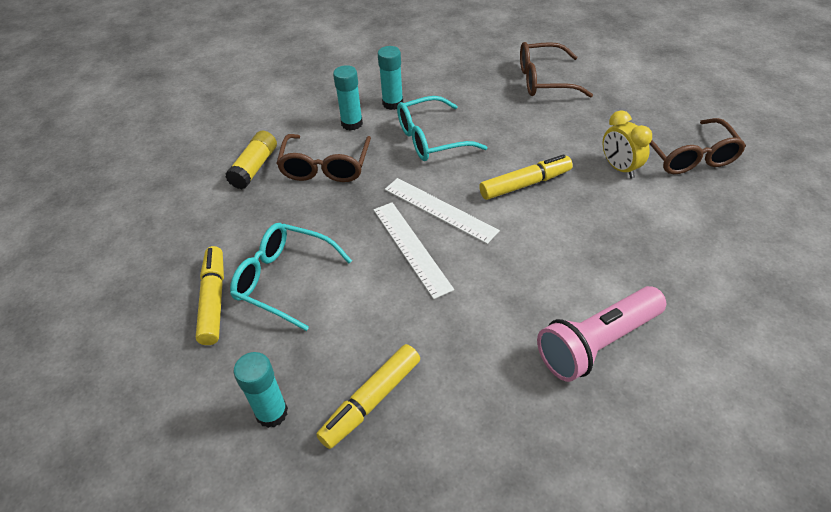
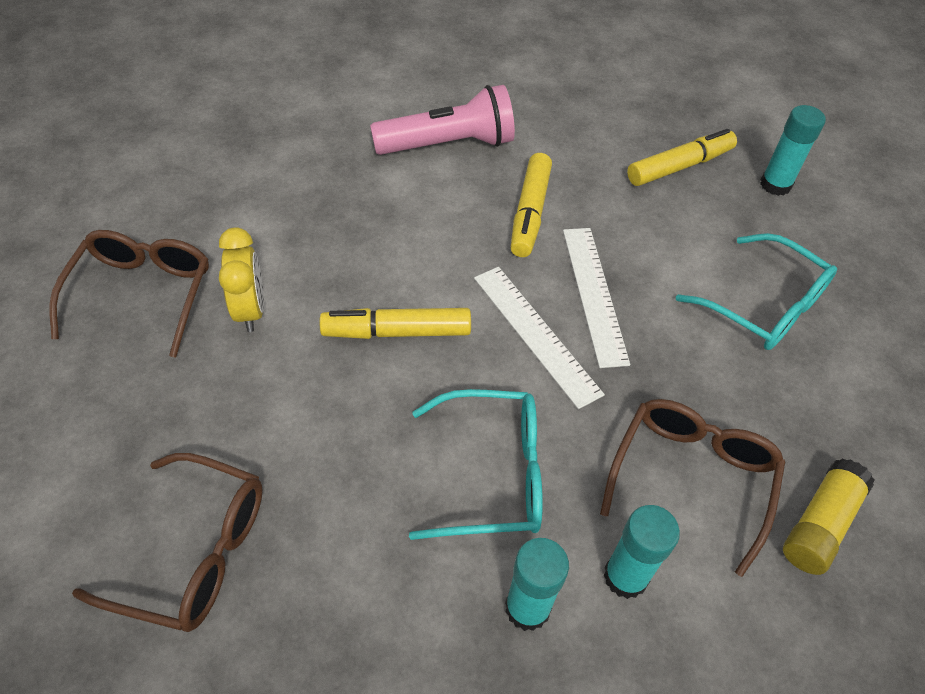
camera: 165 degrees left, 5 degrees up
yellow marker [196,246,224,345] -> yellow marker moved to [511,153,552,257]

